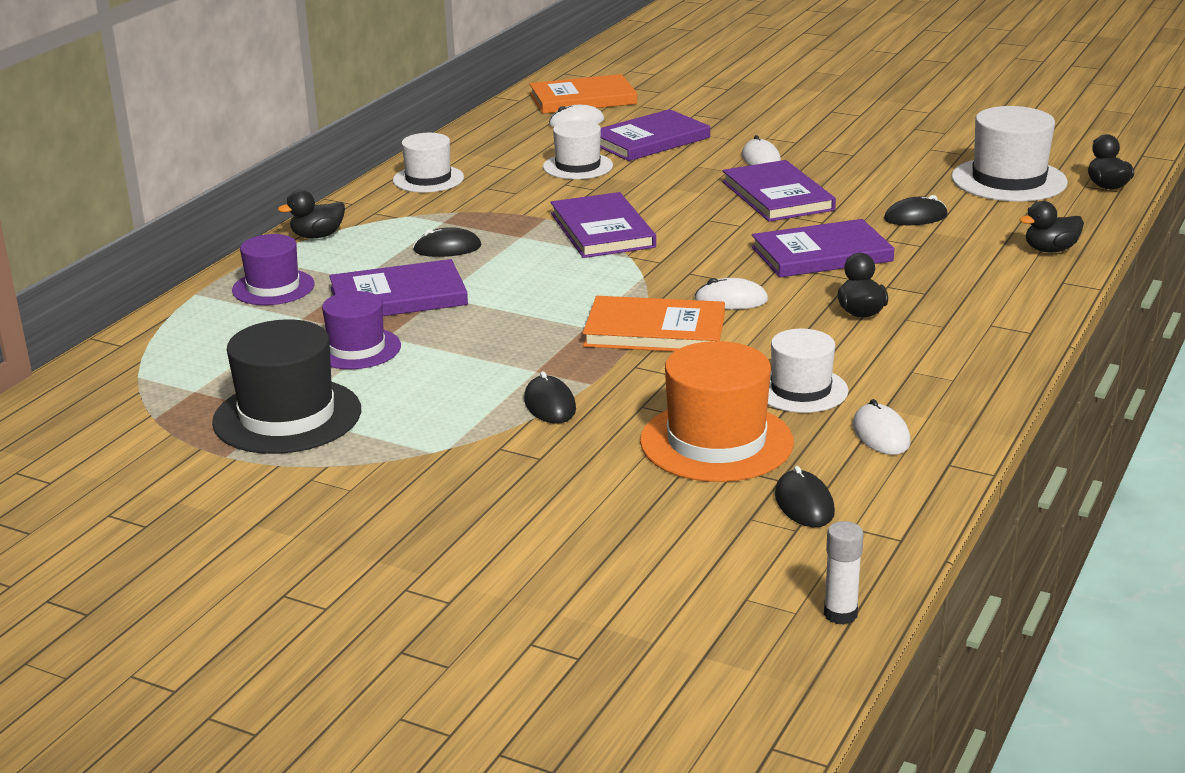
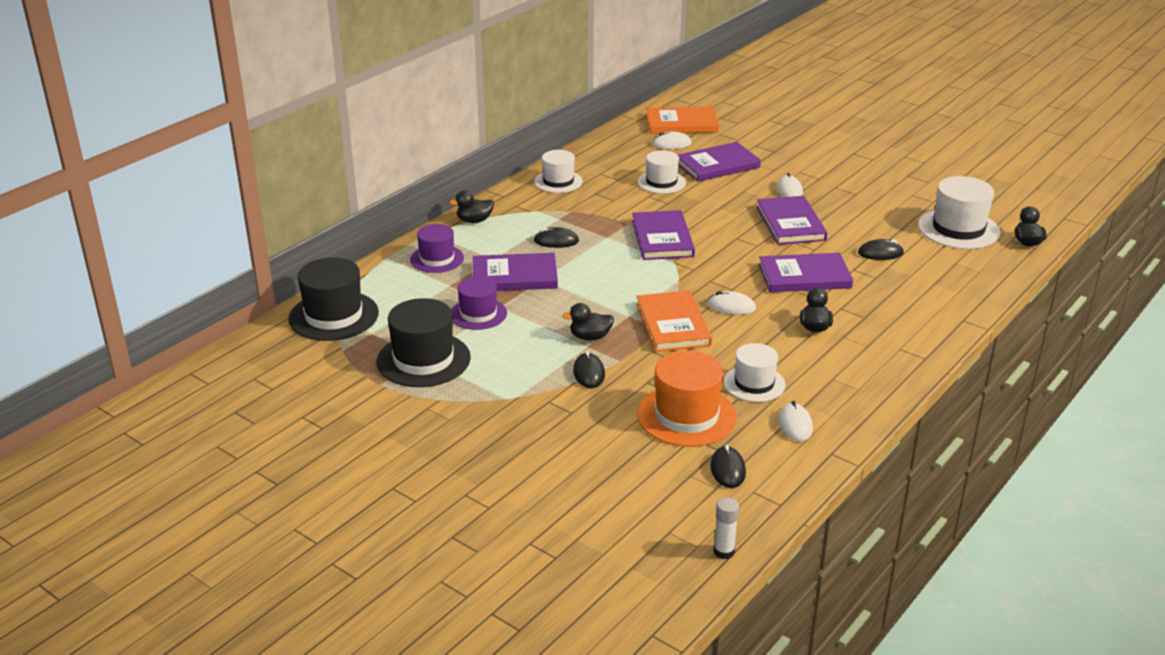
camera: 10 degrees right, 5 degrees up
orange book [583,296,725,352] -> orange book turned 60 degrees clockwise [636,290,712,352]
black duck [1019,201,1084,252] -> black duck moved to [562,303,614,340]
none -> black hat [288,257,379,341]

